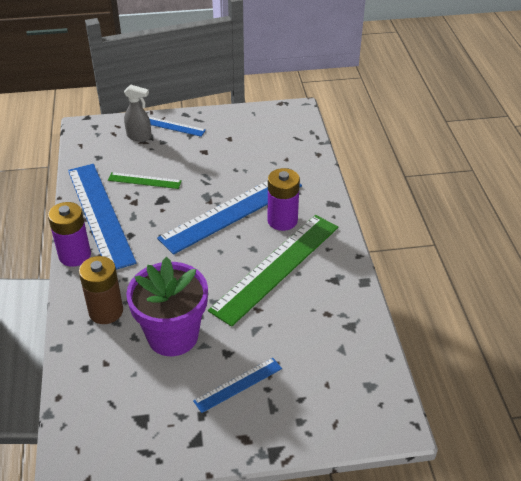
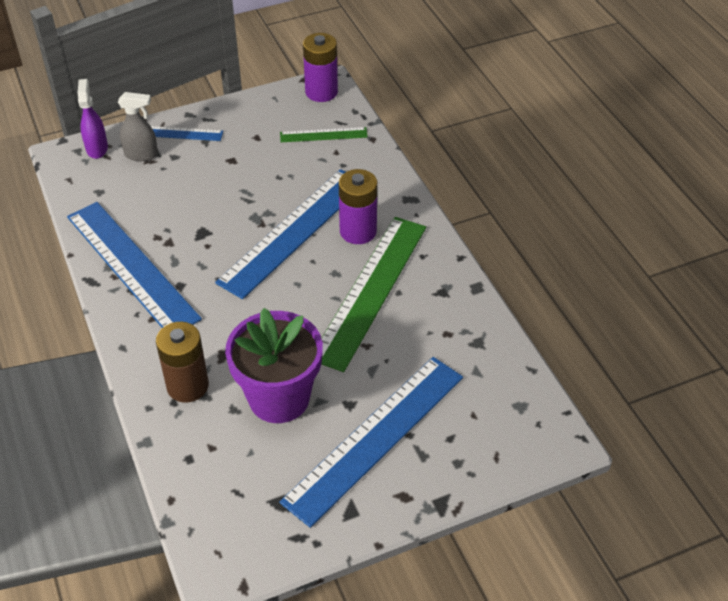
camera: 15 degrees left, 5 degrees up
purple battery [48,202,91,267] -> purple battery moved to [303,33,338,102]
green ruler [108,172,182,189] -> green ruler moved to [280,127,368,142]
blue ruler [193,358,282,413] -> blue ruler [280,357,463,528], size x2.10
none -> purple spray bottle [78,79,108,159]

